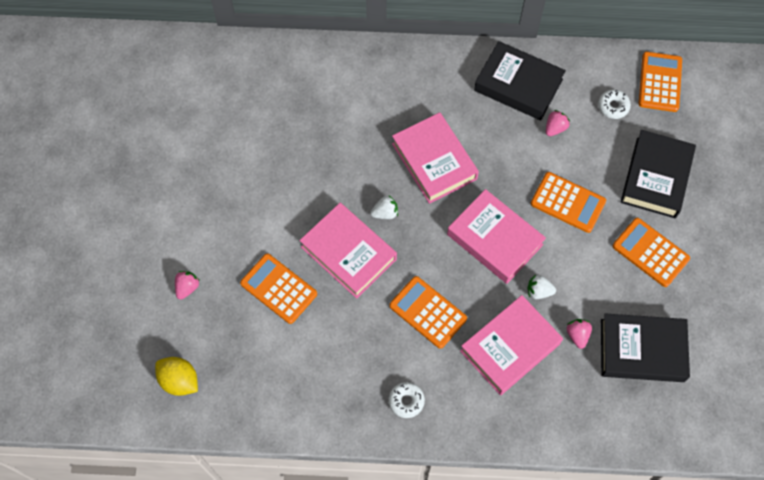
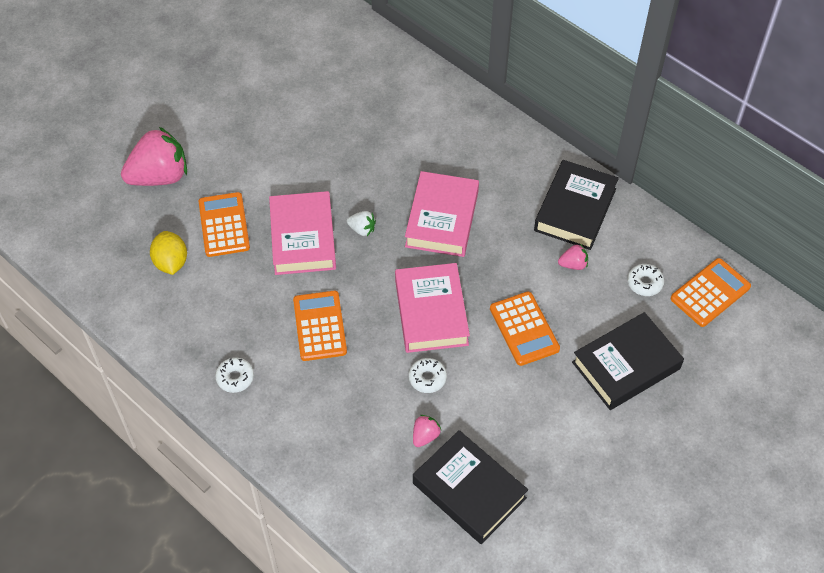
camera: 40 degrees right, 10 degrees down
yellow lemon [155,357,198,396] -> yellow lemon moved to [150,231,187,275]
pink strawberry [175,271,200,300] -> pink strawberry [121,127,187,186], size x2.29
pink book [460,295,563,395] -> none
black book [474,41,566,120] -> black book turned 45 degrees clockwise [534,160,619,250]
white strawberry [527,275,556,299] -> white donut [409,358,447,393]
orange calculator [612,218,690,287] -> none

